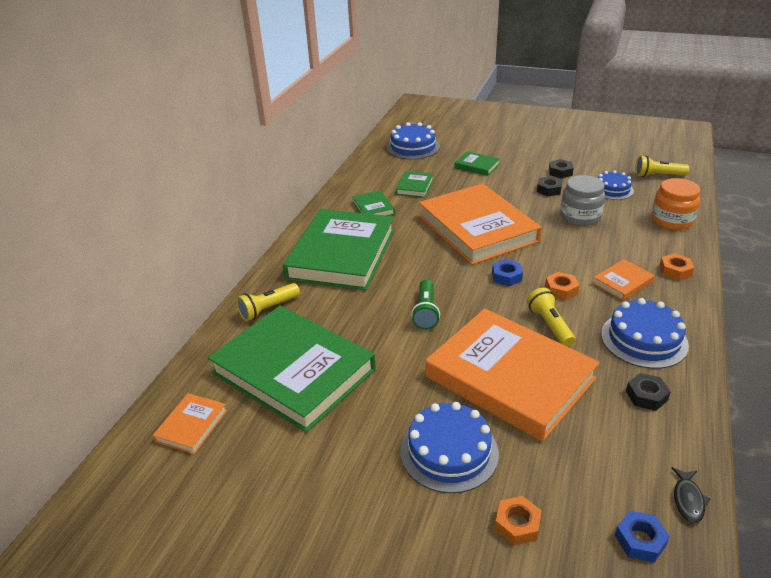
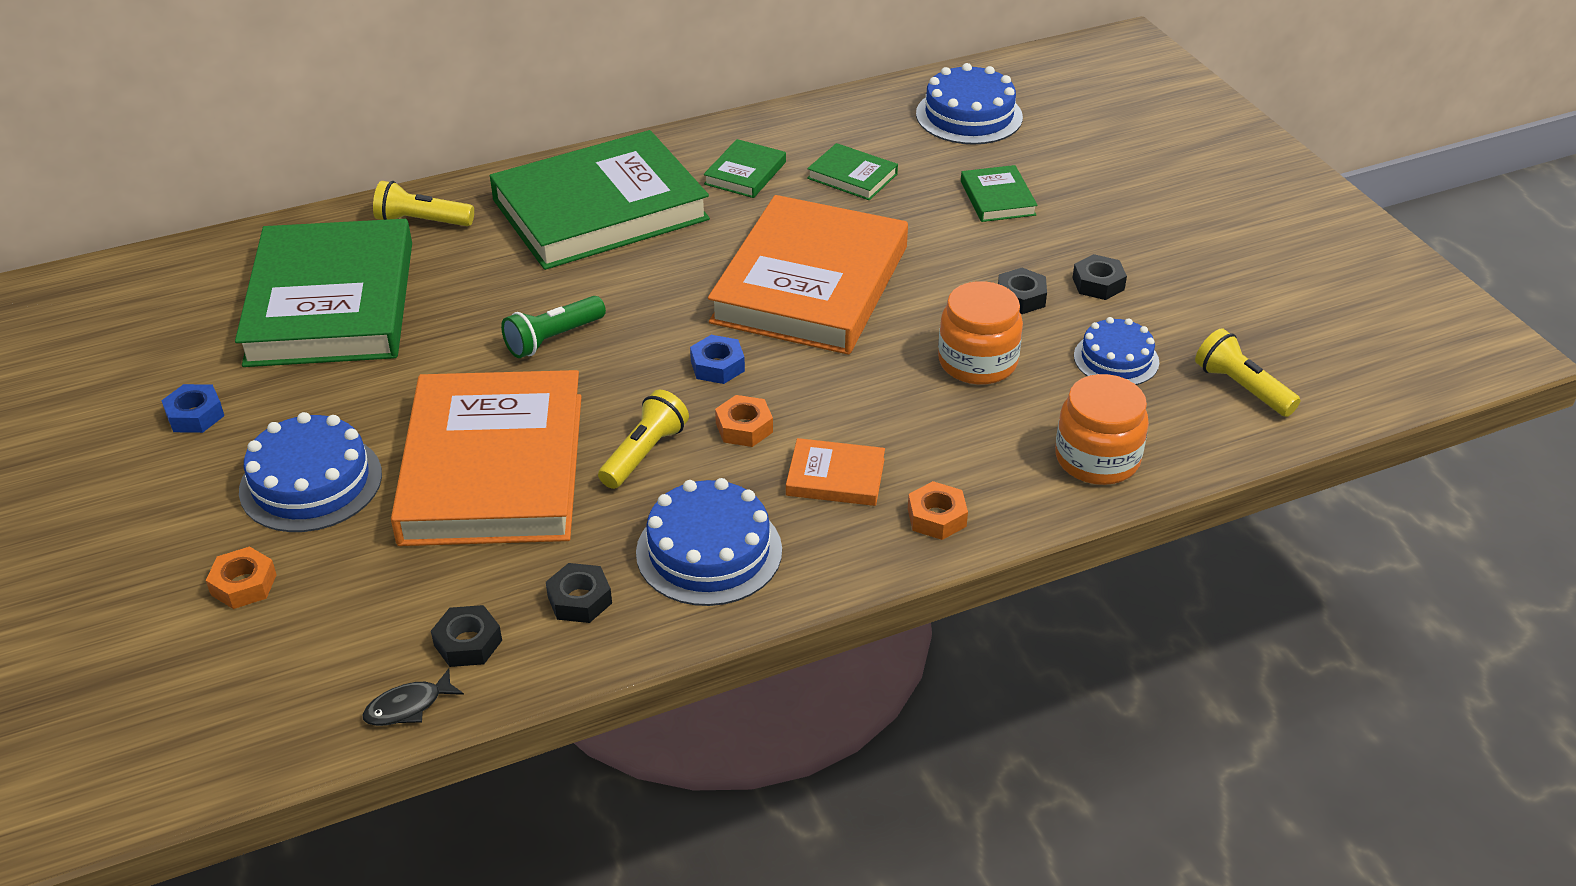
camera: 45 degrees right, 5 degrees up
orange book [153,393,227,454] -> none
green book [396,171,434,198] -> green book turned 60 degrees clockwise [807,143,898,200]
grey jar [560,175,605,226] -> orange jar [938,281,1023,385]
blue nut [615,511,670,562] -> blue nut moved to [161,384,224,433]
none -> black nut [431,605,502,667]

